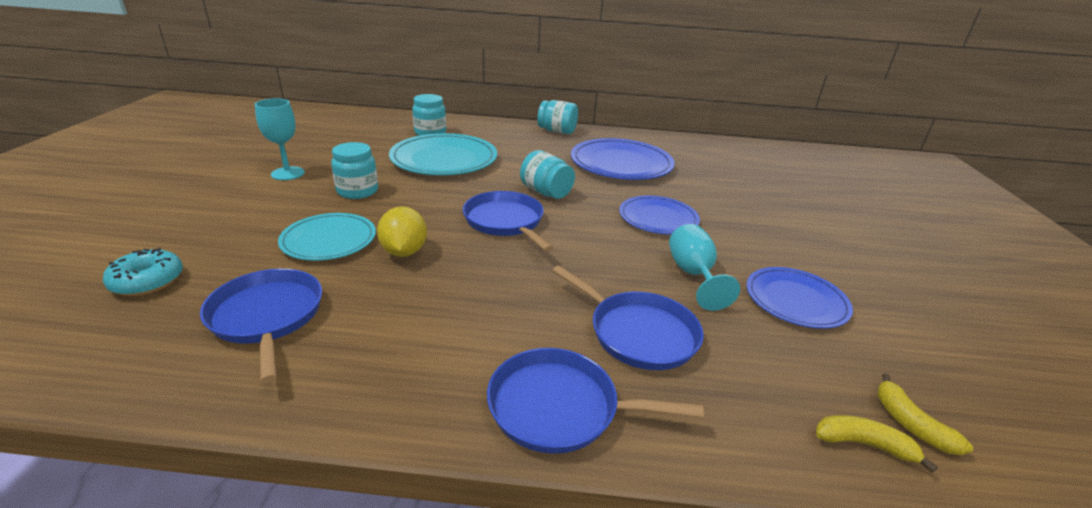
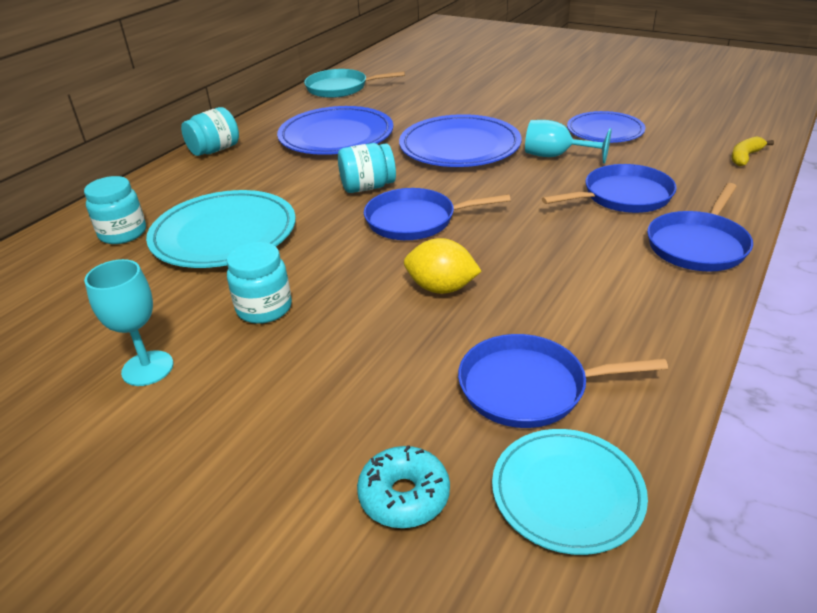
camera: 60 degrees left, 5 degrees up
turquoise plate [278,213,376,261] -> turquoise plate moved to [492,429,648,555]
blue plate [619,196,700,235] -> blue plate [399,114,522,167], size x1.57
yellow banana [877,373,973,455] -> none
none -> turquoise pan [304,69,405,98]

